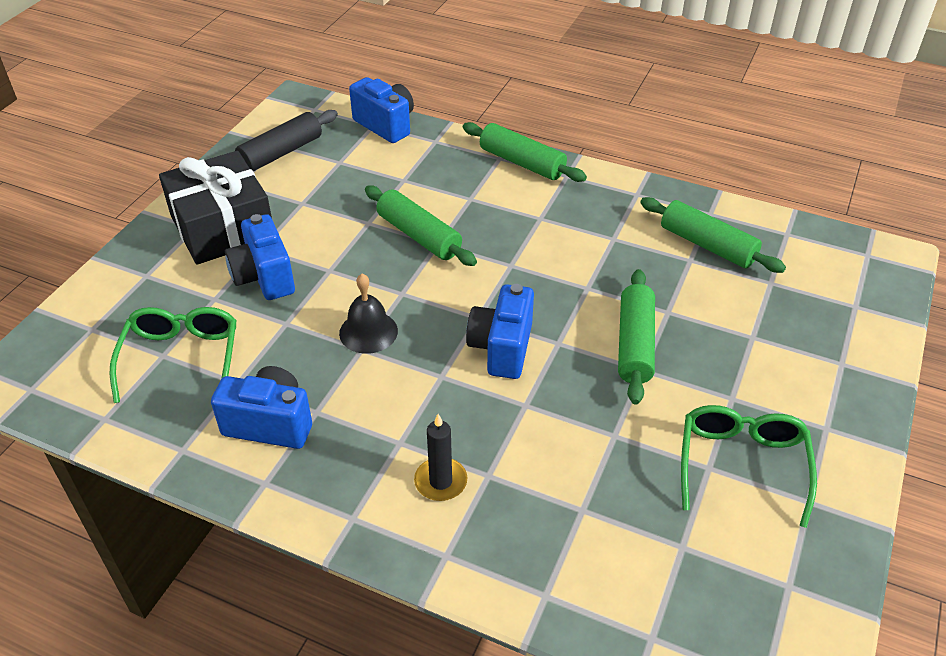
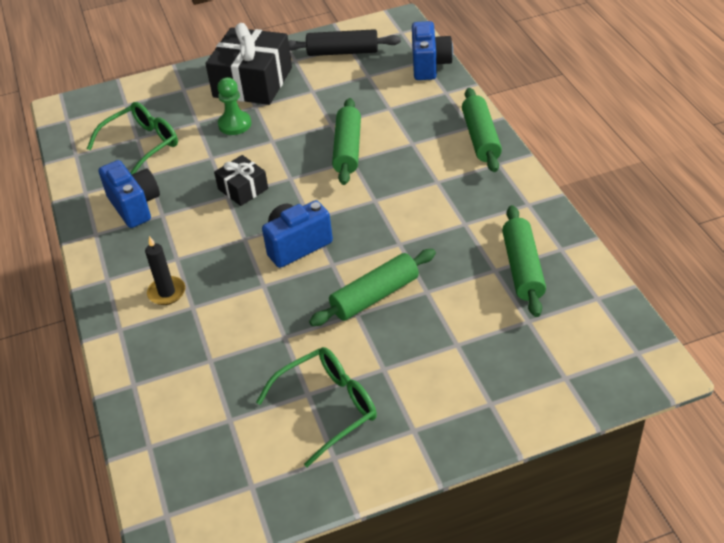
camera: 50 degrees right, 0 degrees up
blue camera [225,214,295,300] -> green pawn [217,77,251,135]
black bell [339,274,398,354] -> black gift [214,155,268,206]

